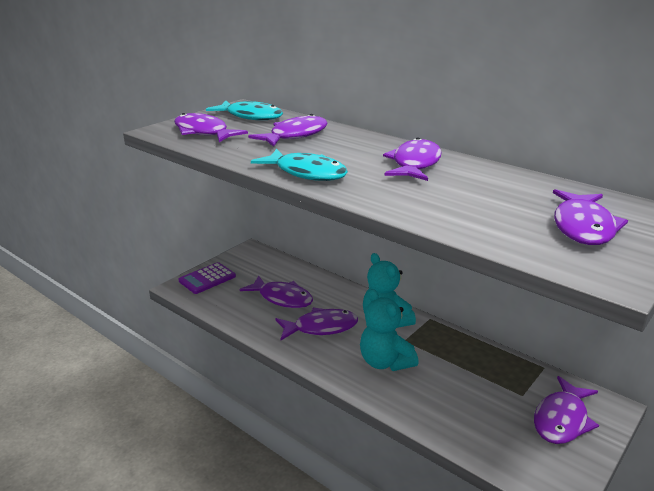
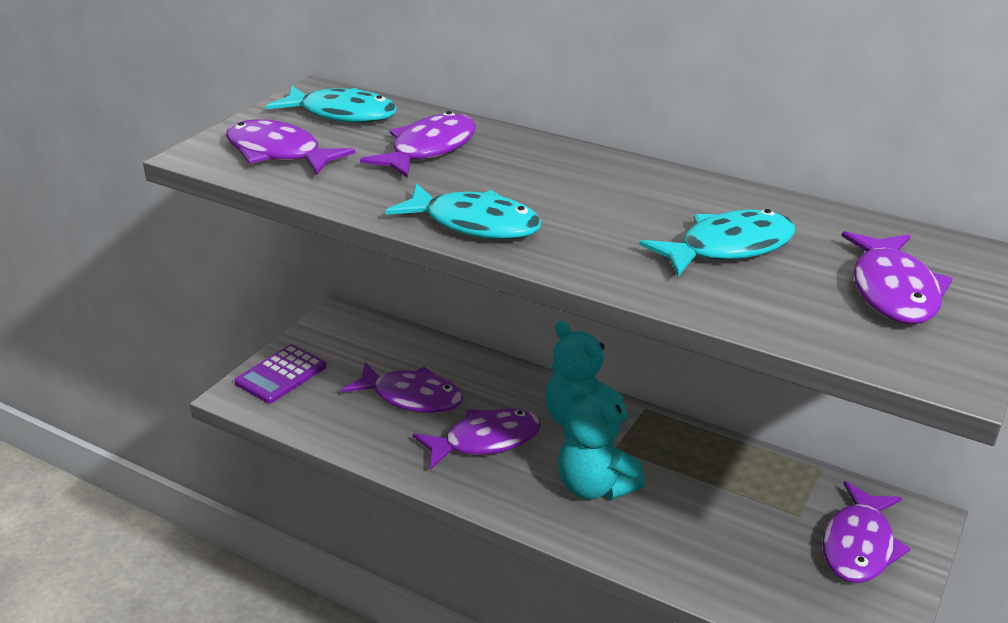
camera: 10 degrees left, 5 degrees up
purple fish [383,138,442,181] -> none
none -> turquoise fish [639,209,795,277]

